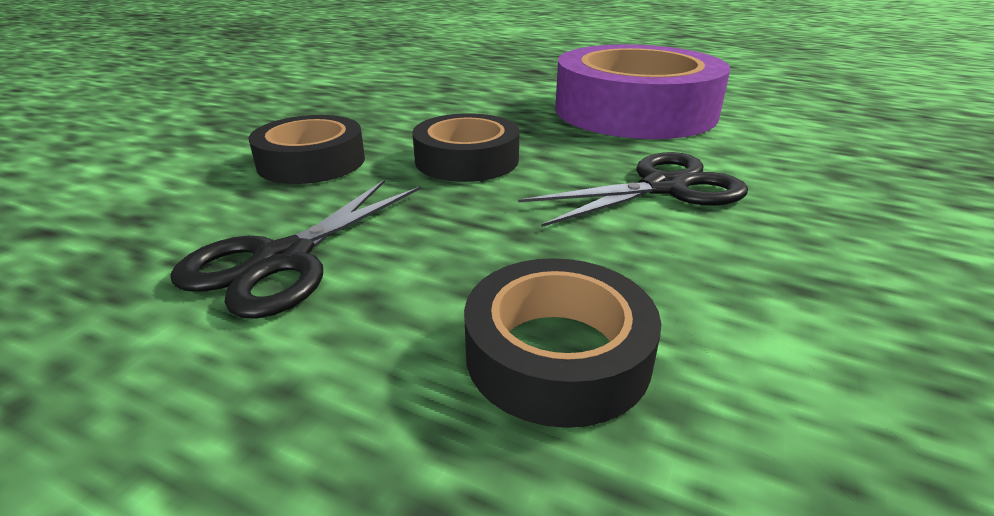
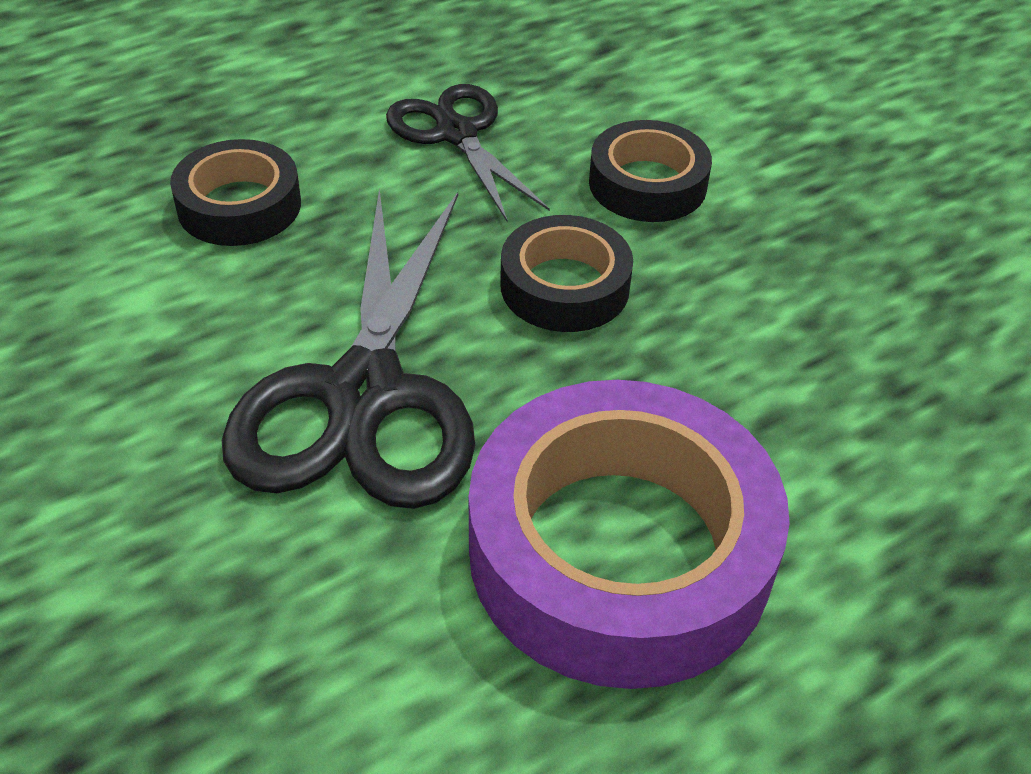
camera: 120 degrees right, 15 degrees up
black scissors [518,152,748,227] -> black scissors [222,188,475,509], size x1.67

